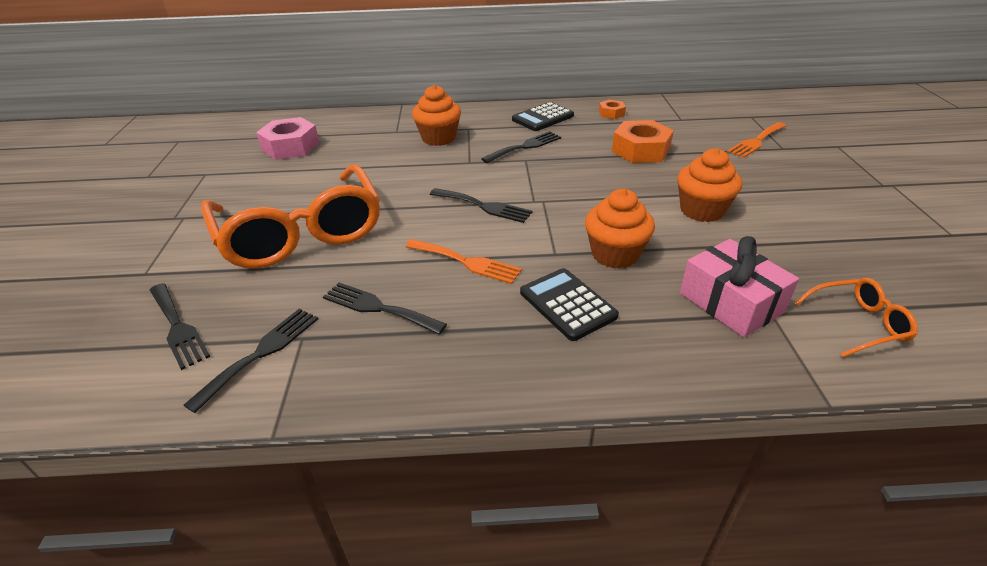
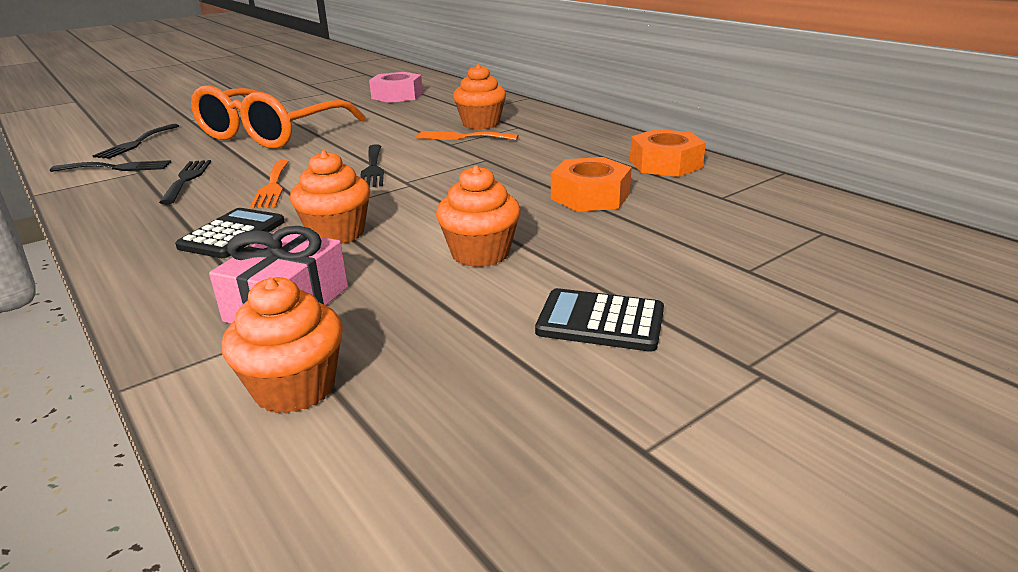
camera: 55 degrees right, 10 degrees down
black fork [481,131,561,163] -> none
black calculator [512,102,574,131] -> black calculator moved to [535,288,664,352]
orange nut [599,99,626,119] -> orange nut [630,129,706,177], size x1.93
orange fork [727,122,786,158] -> orange fork moved to [416,131,519,140]
orange glasses [794,278,918,357] -> orange cupcake [221,277,343,414]

